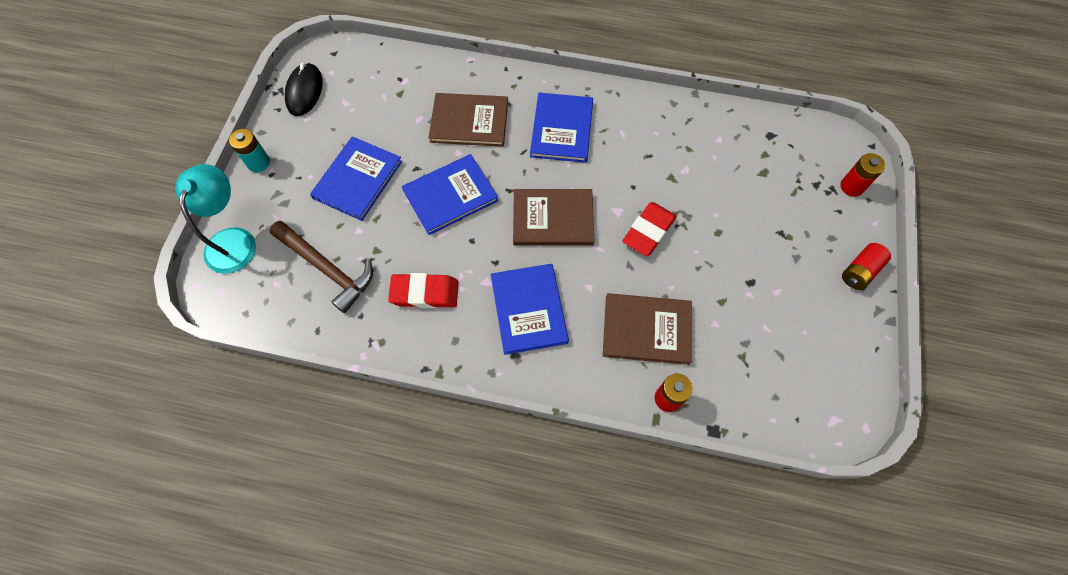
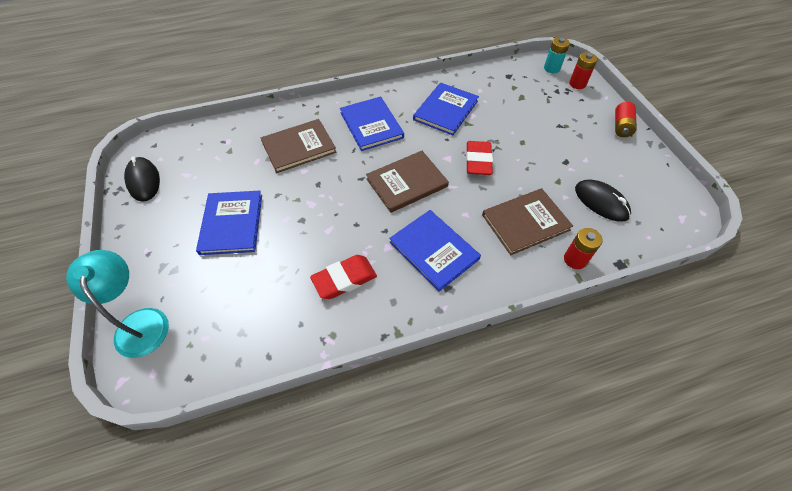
camera: 30 degrees left, 10 degrees down
turquoise battery [229,129,270,173] -> turquoise battery moved to [544,37,570,73]
brown hammer [270,221,373,313] -> none
blue book [402,154,498,235] -> blue book moved to [413,82,479,135]
none -> black mouse [575,179,631,222]

